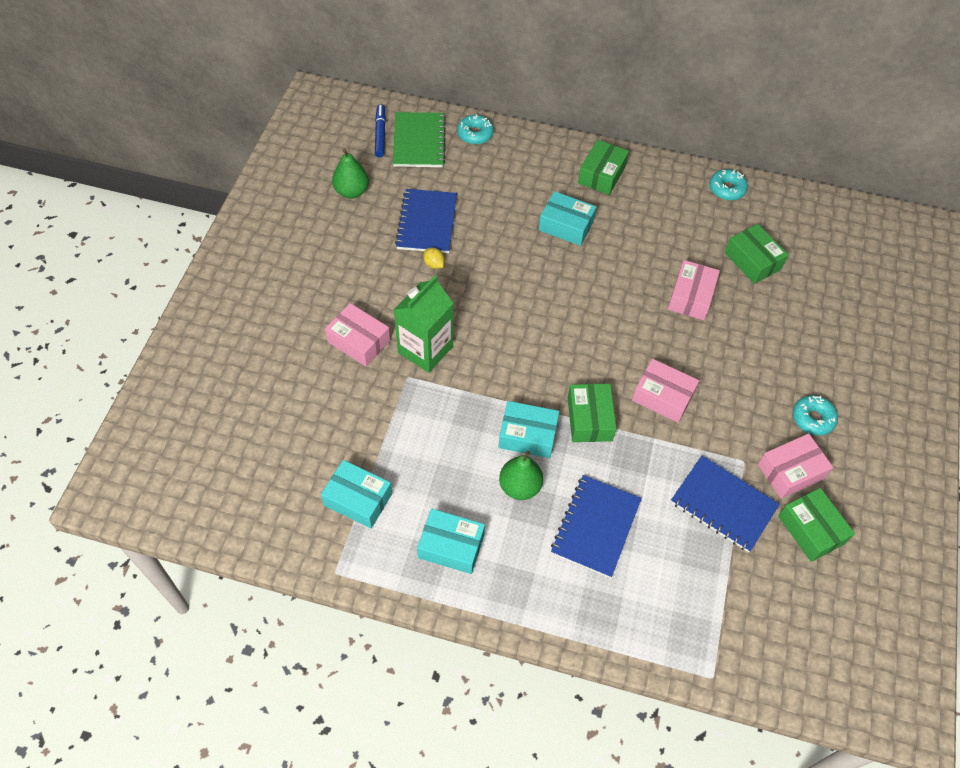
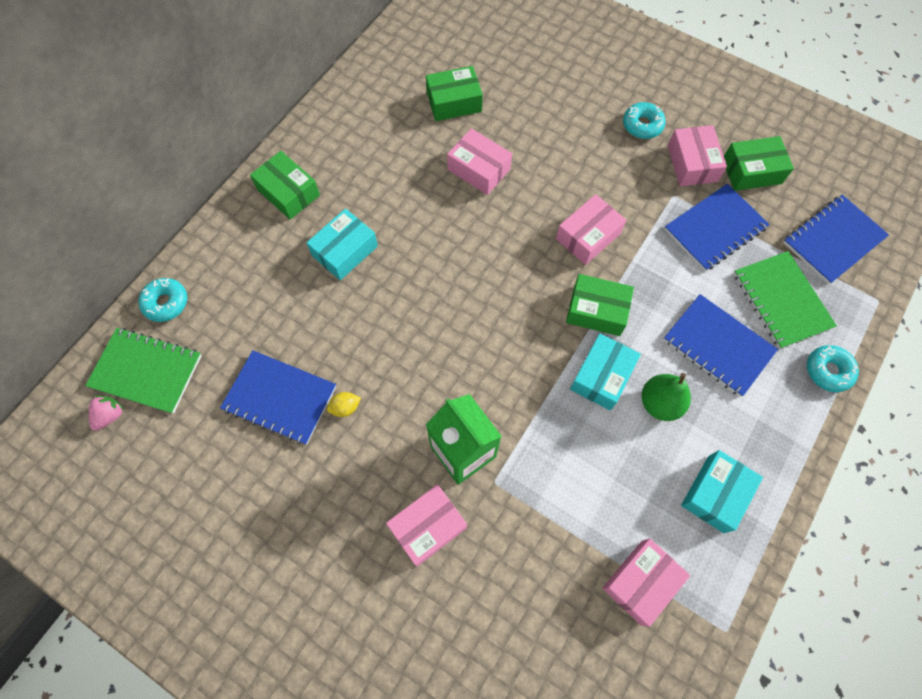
camera: 70 degrees left, 10 degrees up
turquoise box [321,460,392,529] -> pink box [602,538,690,627]
green pear [332,149,369,199] -> none
blue marker [375,104,386,157] -> pink strawberry [89,395,124,431]
turquoise donut [709,169,748,201] -> turquoise donut moved to [807,345,859,392]
none -> green notebook [734,251,837,349]
none -> blue notebook [783,195,889,284]

